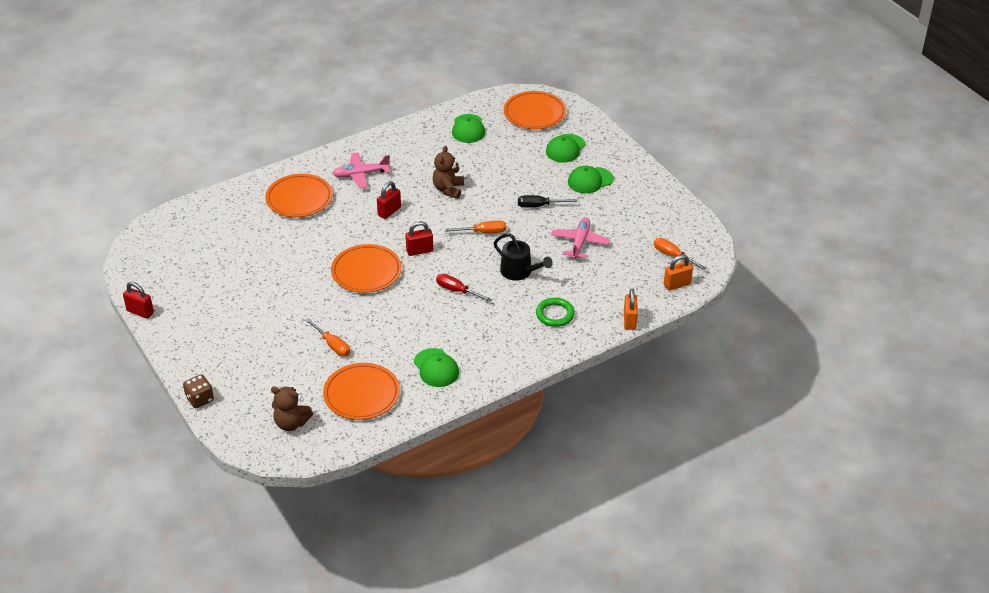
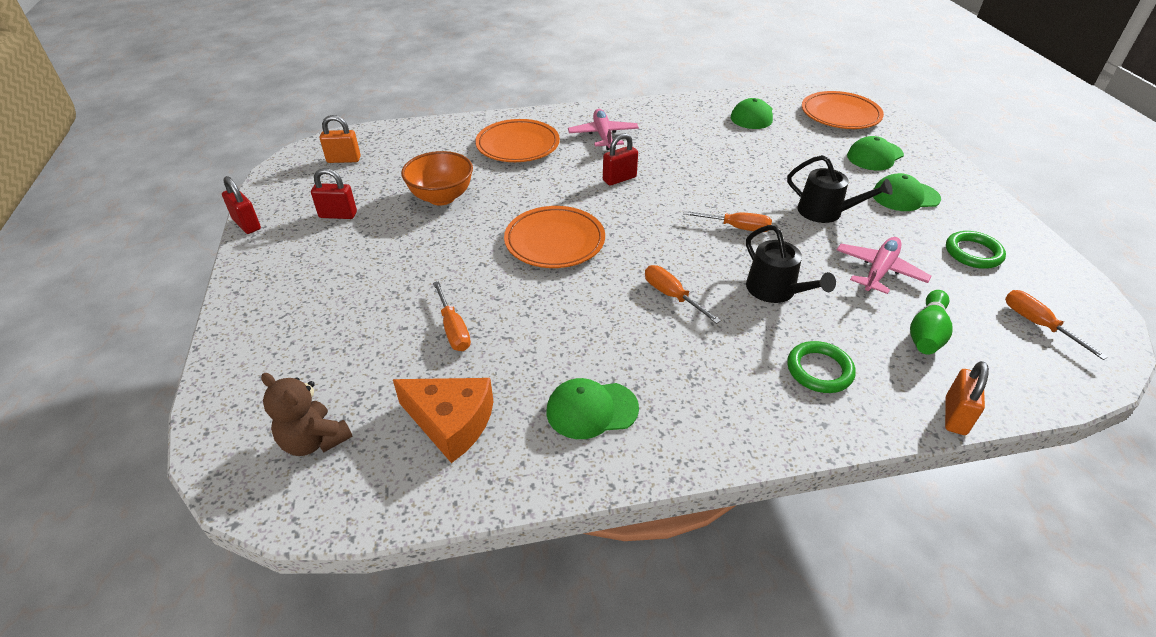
camera: 20 degrees right, 0 degrees up
brown dice [183,374,214,408] -> none
orange plate [323,363,400,420] -> orange cheese [393,378,494,463]
pink plane [332,152,391,189] -> pink plane turned 75 degrees clockwise [568,109,639,150]
red padlock [405,221,433,256] -> red padlock moved to [311,168,357,219]
green cap [414,348,459,387] -> green cap turned 90 degrees clockwise [547,378,639,439]
brown teddy bear [433,146,464,199] -> none
red screwdriver [436,274,492,302] -> orange screwdriver [645,265,721,324]
black screwdriver [518,195,577,207] -> black watering can [787,155,893,223]
orange padlock [664,255,693,291] -> orange padlock moved to [320,115,361,163]
none -> orange bowl [401,151,473,205]
none -> green bowling pin [910,290,953,354]
none -> green ring [946,231,1006,269]

